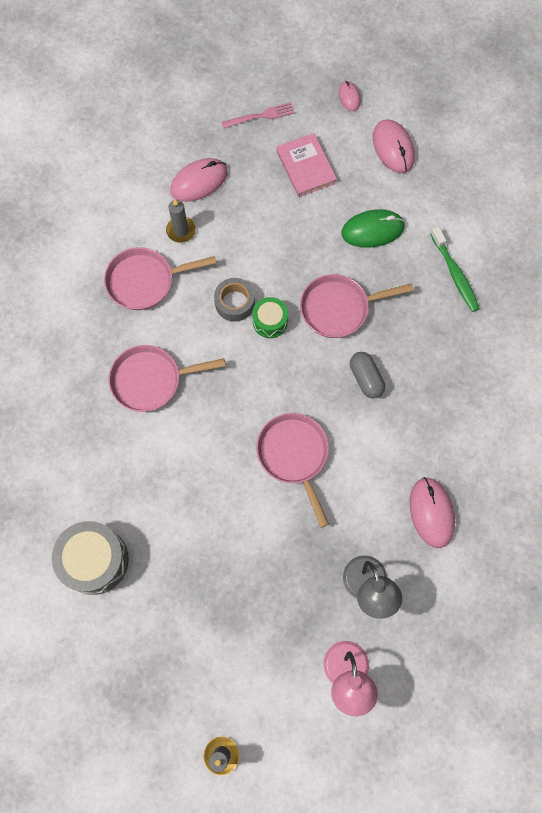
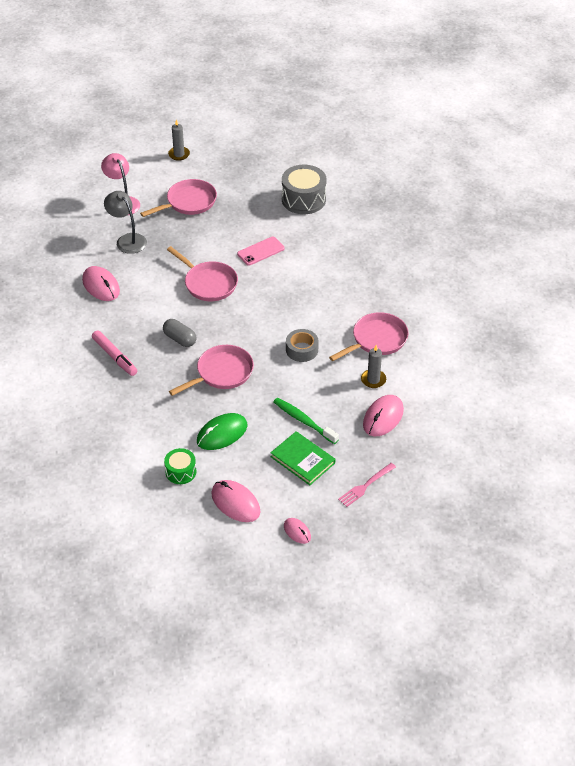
camera: 155 degrees right, 25 degrees down
pink pan [108,345,226,412] -> pink pan moved to [140,179,217,217]
green drum [252,297,288,338] -> green drum moved to [164,448,196,484]
pink book [276,133,337,197] -> green book [271,431,335,485]
green toothbrush [430,226,480,312] -> green toothbrush moved to [274,398,339,444]
none -> pink marker [92,330,137,376]
none -> pink phone [237,237,285,266]

